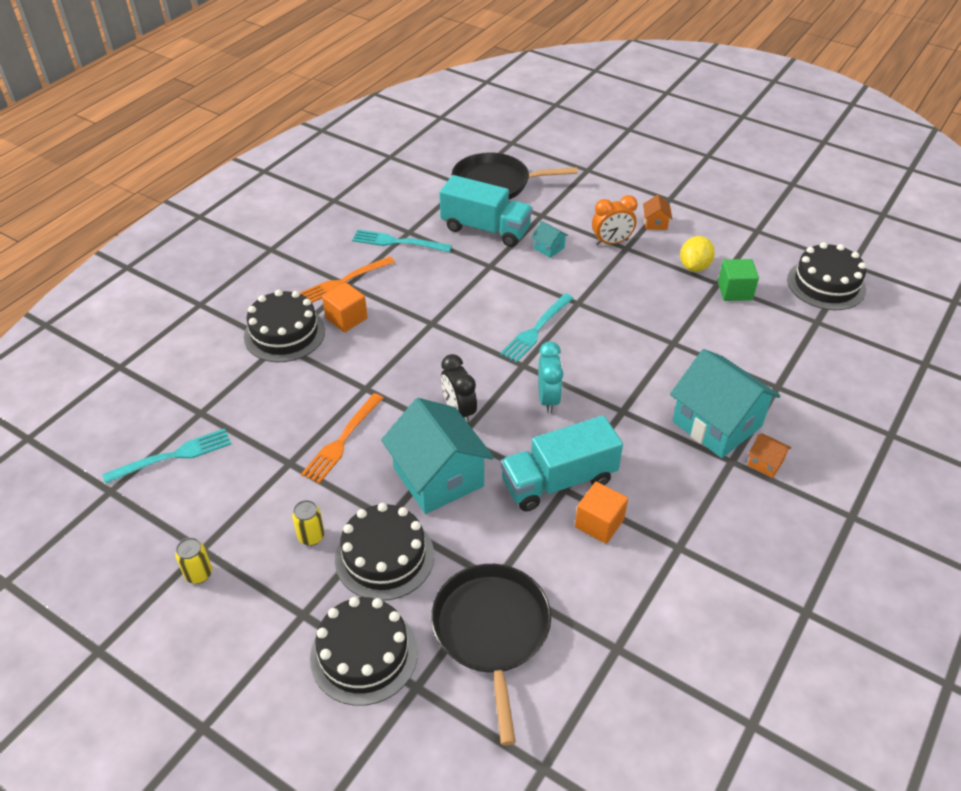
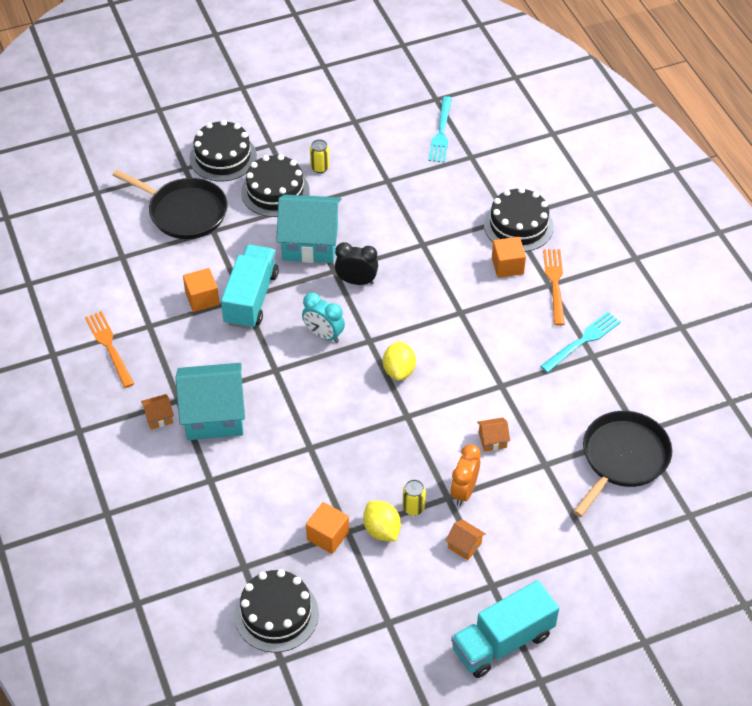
camera: 125 degrees right, 5 degrees up
yellow can [175,537,212,584] -> yellow can moved to [403,479,426,516]
orange fork [301,393,384,484] -> orange fork moved to [85,311,134,388]
turquoise truck [439,175,533,247] -> turquoise truck moved to [451,580,559,678]
turquoise fork [500,293,574,362] -> yellow lemon [383,341,416,381]
turquoise house [532,221,569,258] -> orange house [477,417,510,452]
green cube [718,259,759,301] -> orange cube [306,502,349,554]

